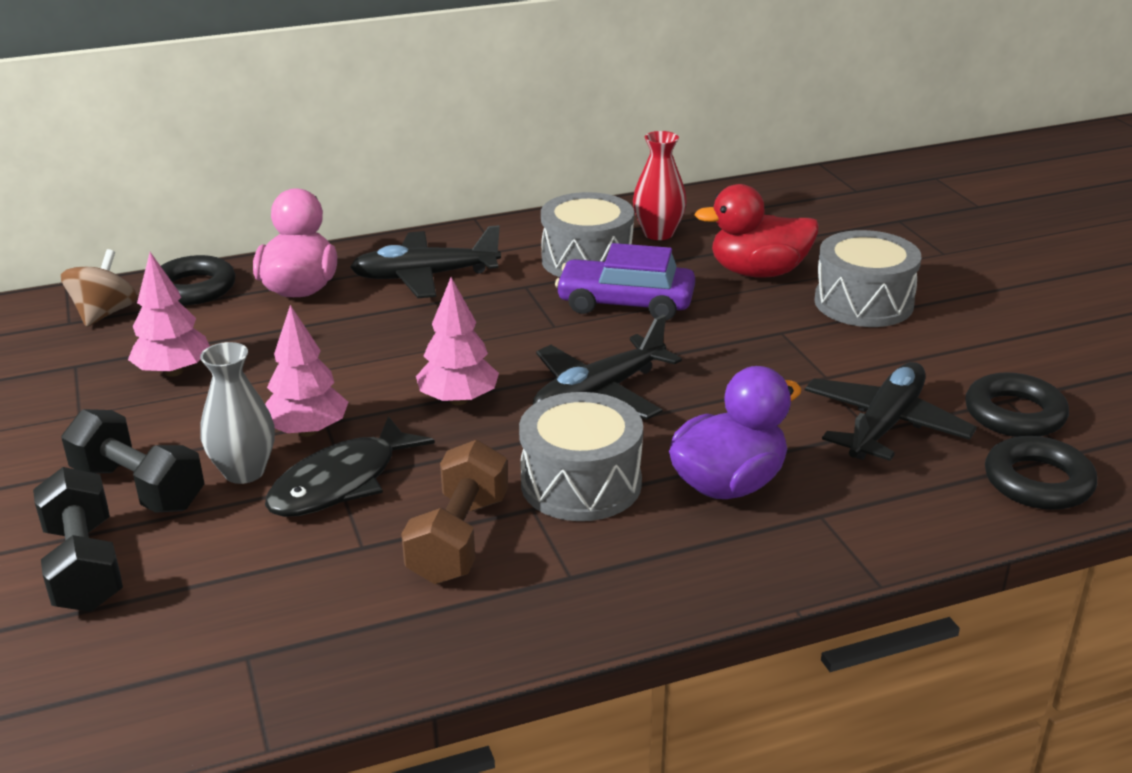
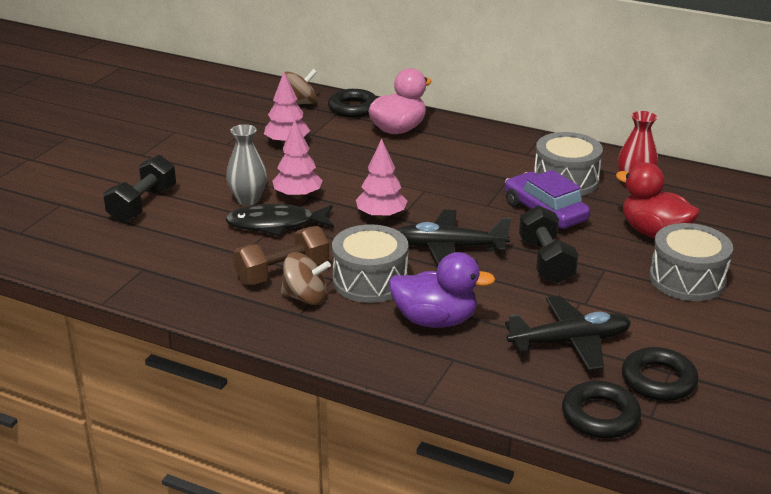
camera: 45 degrees right, 0 degrees up
black dumbbell [61,409,204,513] -> black dumbbell moved to [519,205,579,283]
black plane [350,225,501,298] -> none
none -> brown spinning top [281,252,331,305]

